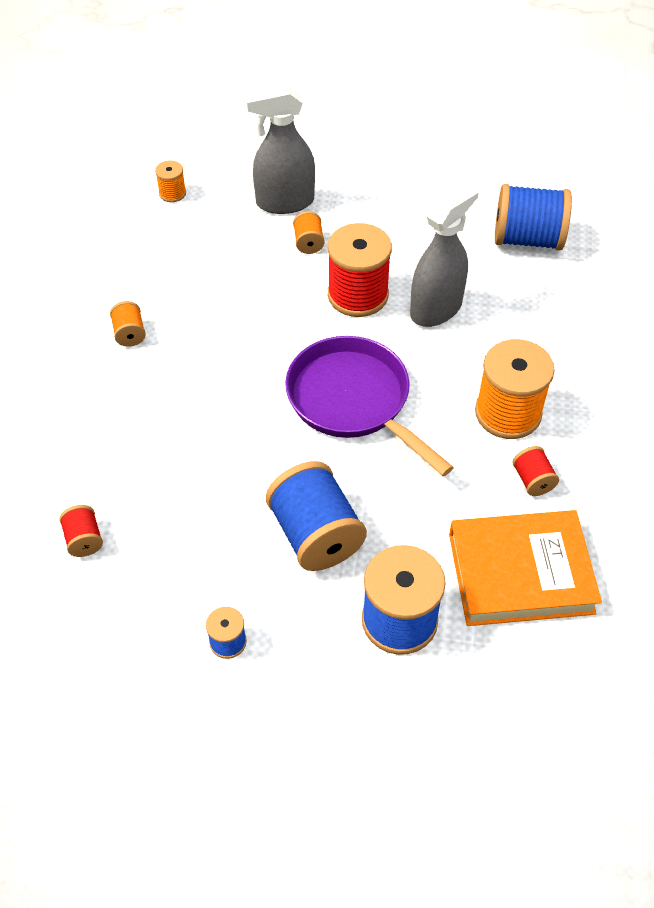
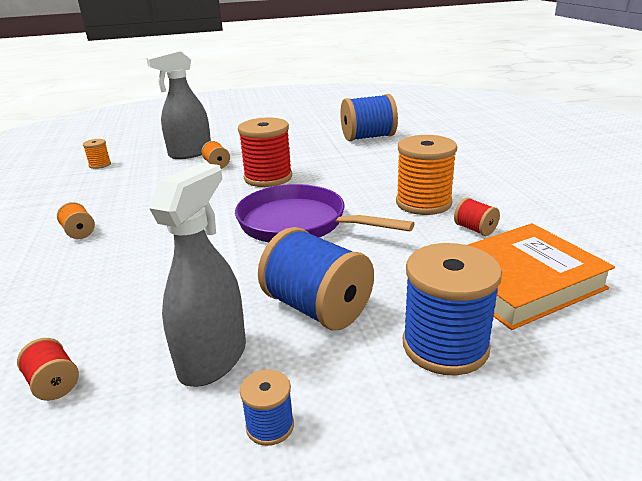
camera: 20 degrees left, 25 degrees down
grey spray bottle [410,181,479,327] -> grey spray bottle moved to [149,163,246,387]

